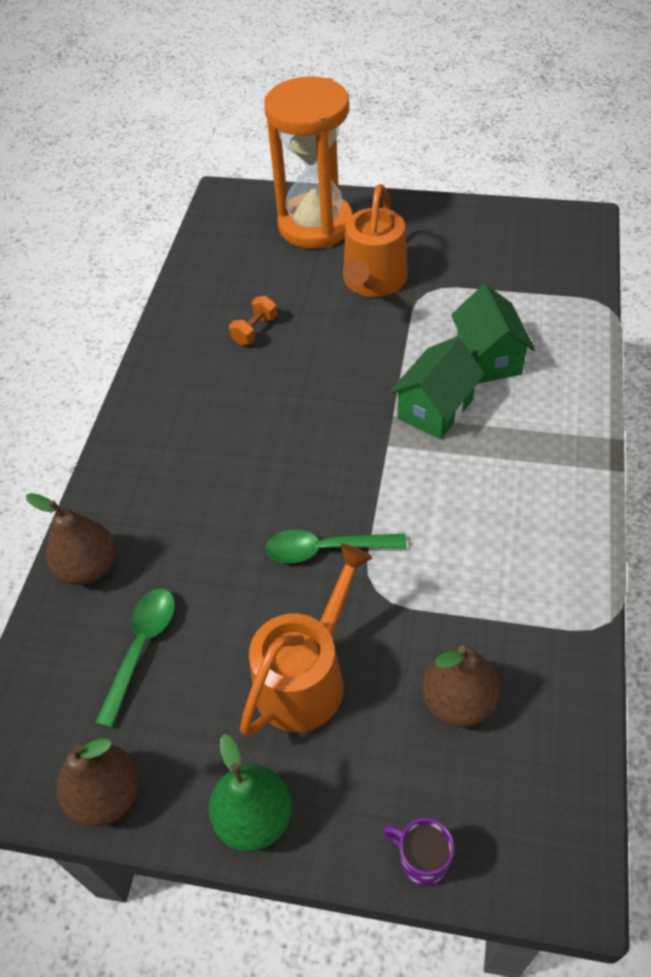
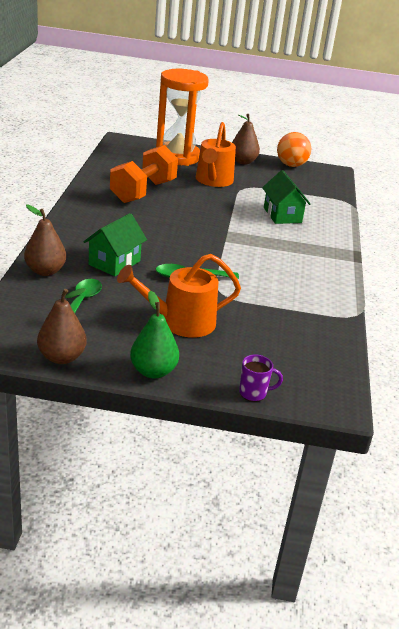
camera: 10 degrees left, 20 degrees down
orange dumbbell [229,296,278,345] -> orange dumbbell [110,145,178,203], size x2.39
orange watering can [240,544,373,737] -> orange watering can turned 135 degrees counterclockwise [117,254,241,338]
purple mug [383,818,454,887] -> purple mug turned 150 degrees clockwise [239,355,283,402]
green house [390,337,485,439] -> green house moved to [84,213,147,276]
brown pear [422,645,500,727] -> brown pear moved to [232,114,260,164]
none -> orange ball [277,132,311,167]

